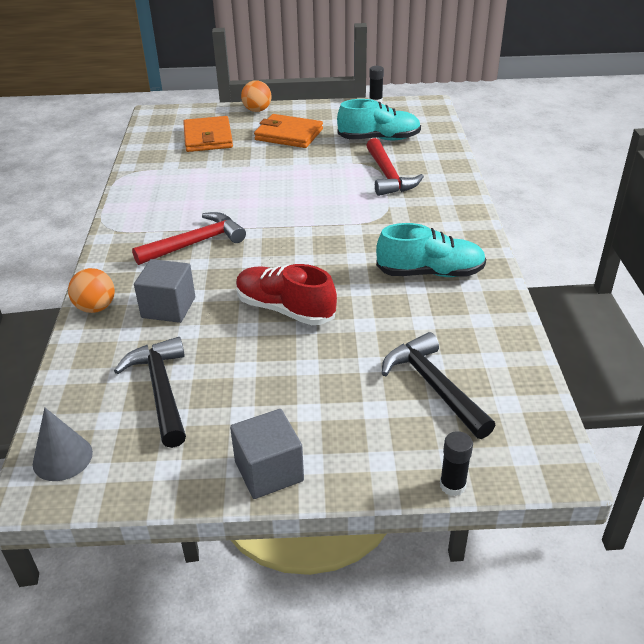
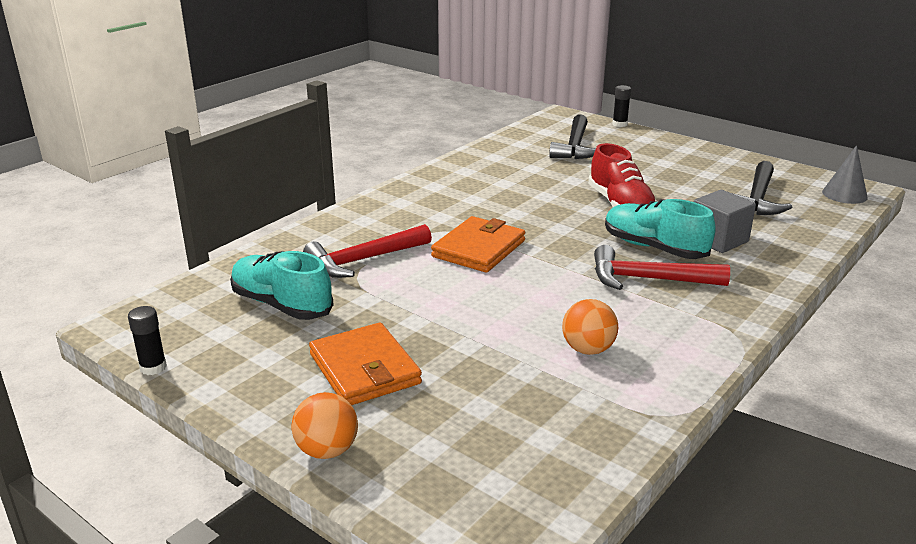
camera: 140 degrees left, 10 degrees down
orange ball [68,268,115,313] -> orange ball moved to [562,299,618,355]
orange wallet [183,116,233,152] -> orange wallet moved to [431,216,525,273]
grey cube [230,409,304,499] -> none
red hammer [366,138,424,196] -> red hammer turned 150 degrees counterclockwise [303,224,432,278]
turquoise shoe [376,223,486,277] -> turquoise shoe moved to [605,199,716,259]

